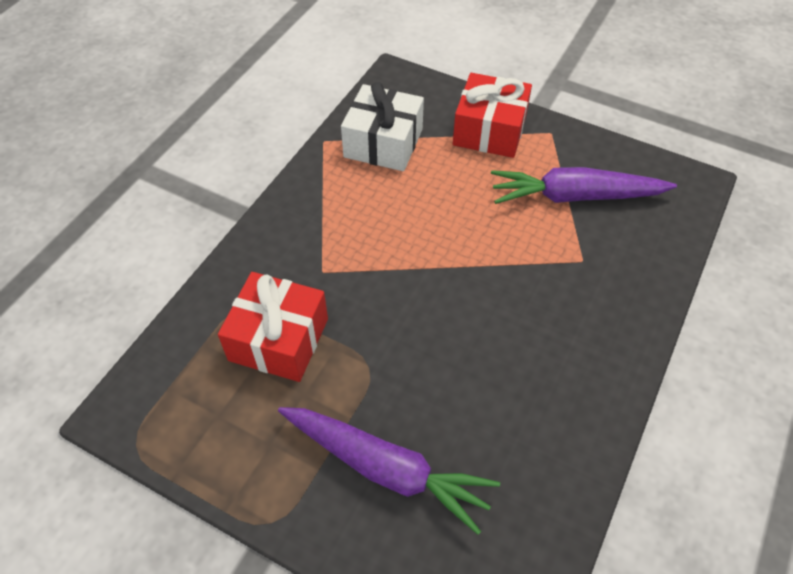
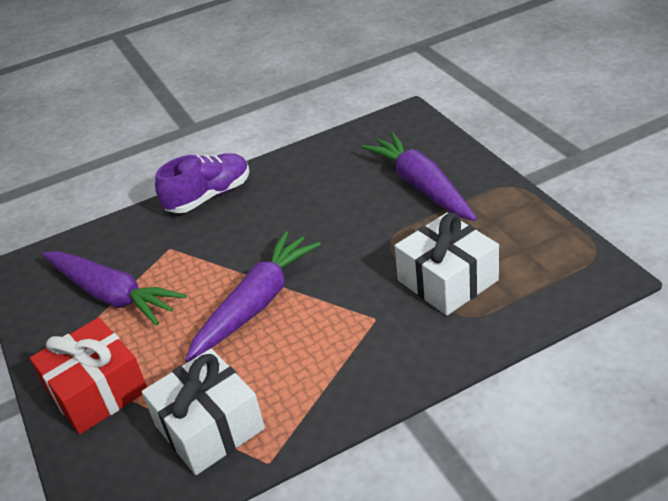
camera: 140 degrees left, 15 degrees down
red gift [218,272,328,382] -> white gift [395,212,499,316]
none -> purple shoe [155,153,250,213]
none -> purple carrot [185,231,321,363]

